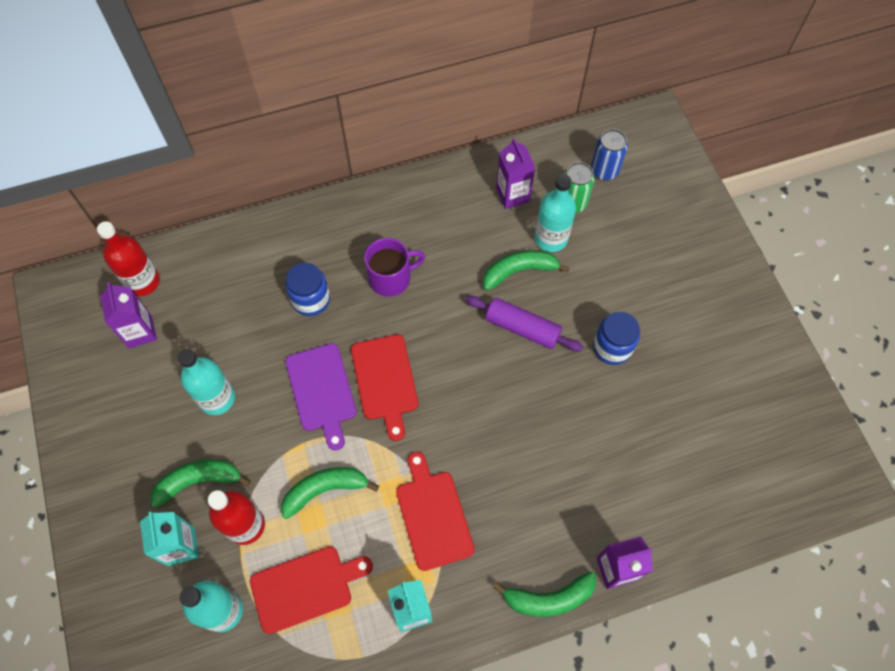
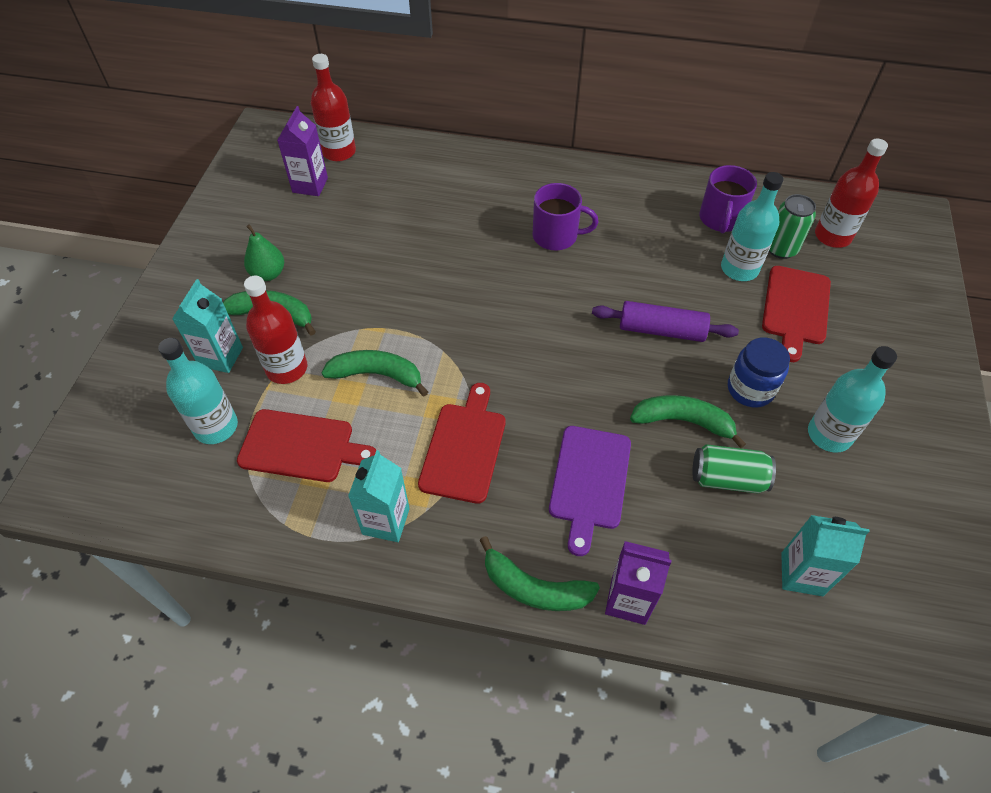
camera: 30 degrees right, 10 degrees down
turquoise bottle [178,349,235,415] -> turquoise bottle moved to [808,346,897,453]
purple cutting board [285,343,357,451] -> purple cutting board moved to [549,426,631,556]
blue jar [286,263,330,316] -> none
red cutting board [351,335,418,441] -> red cutting board moved to [762,266,831,362]
purple rolling pin [466,296,583,352] -> purple rolling pin turned 45 degrees counterclockwise [592,301,739,342]
green banana [483,250,570,291] -> green banana moved to [630,395,746,448]
purple carton [496,138,535,209] -> purple mug [699,165,757,233]
blue can [591,129,628,180] -> red bottle [815,138,888,248]
none -> green pear [244,224,284,281]
none -> green can [692,444,776,494]
none -> turquoise carton [781,515,870,596]

